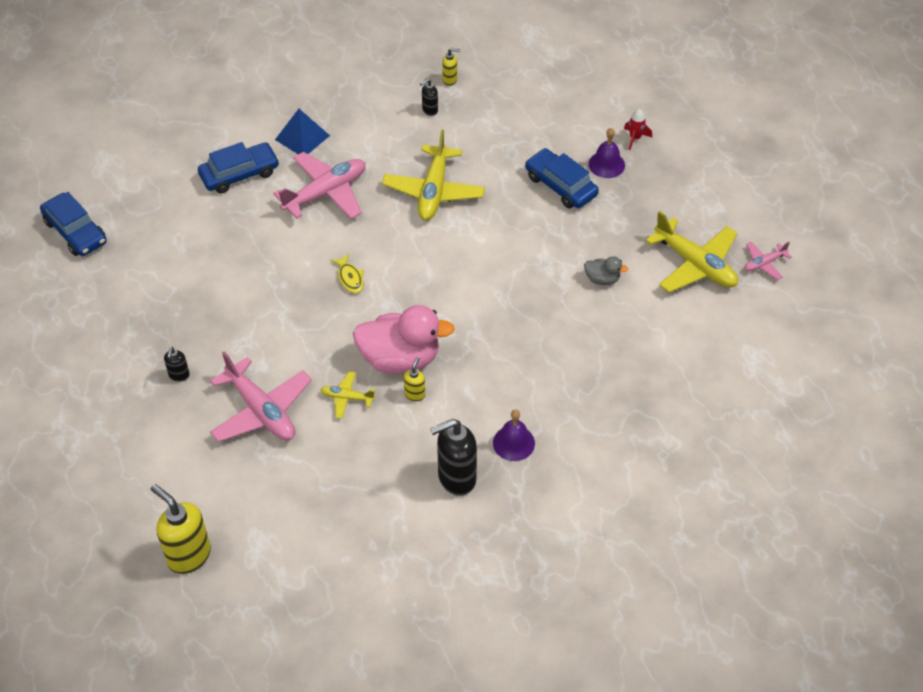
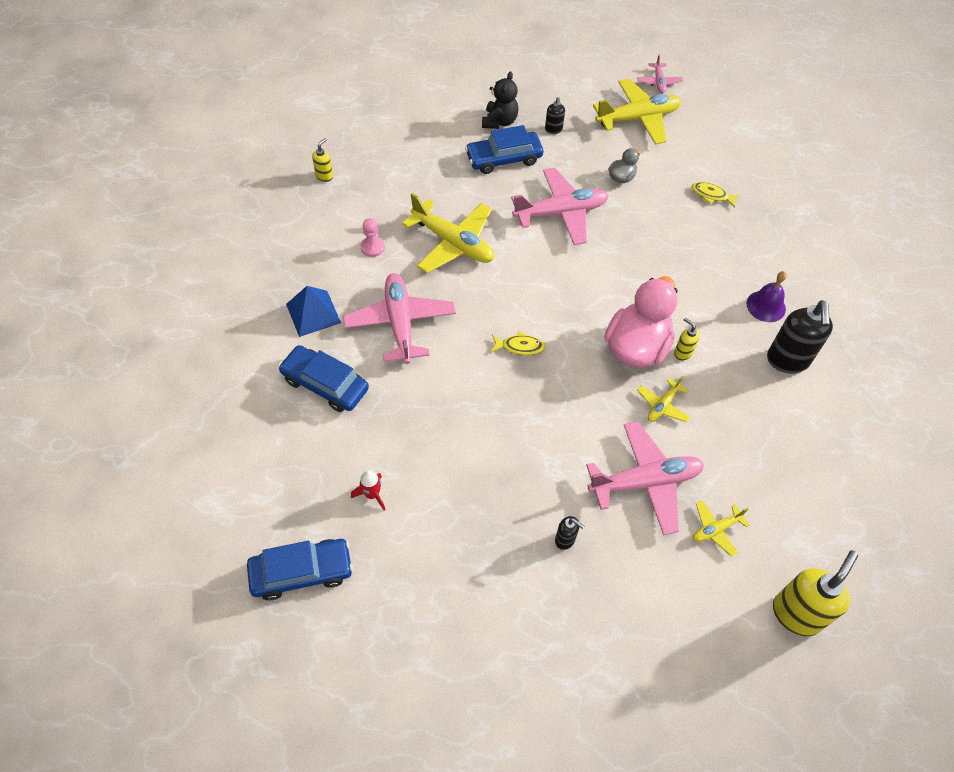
camera: 65 degrees left, 5 degrees up
yellow soap dispenser [151,484,211,574] -> yellow soap dispenser turned 150 degrees clockwise [773,551,858,636]
blue car [198,142,279,194] -> blue car turned 60 degrees counterclockwise [278,345,369,412]
black soap dispenser [420,79,438,116] -> black soap dispenser moved to [545,97,565,134]
purple bell [589,128,625,178] -> black teddy bear [482,71,519,129]
red rocket [624,109,652,150] -> red rocket moved to [351,470,386,511]
none -> pink pawn [360,218,385,257]
none -> pink plane [511,168,609,245]
none -> yellow fish [692,182,740,208]
none -> yellow plane [693,500,749,557]

